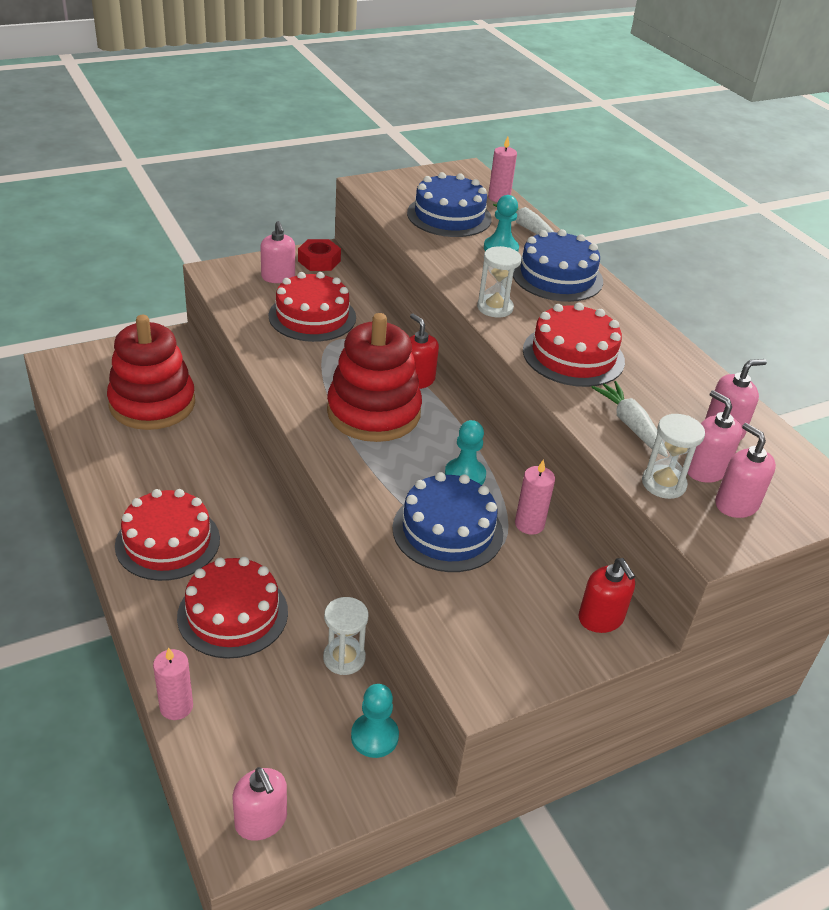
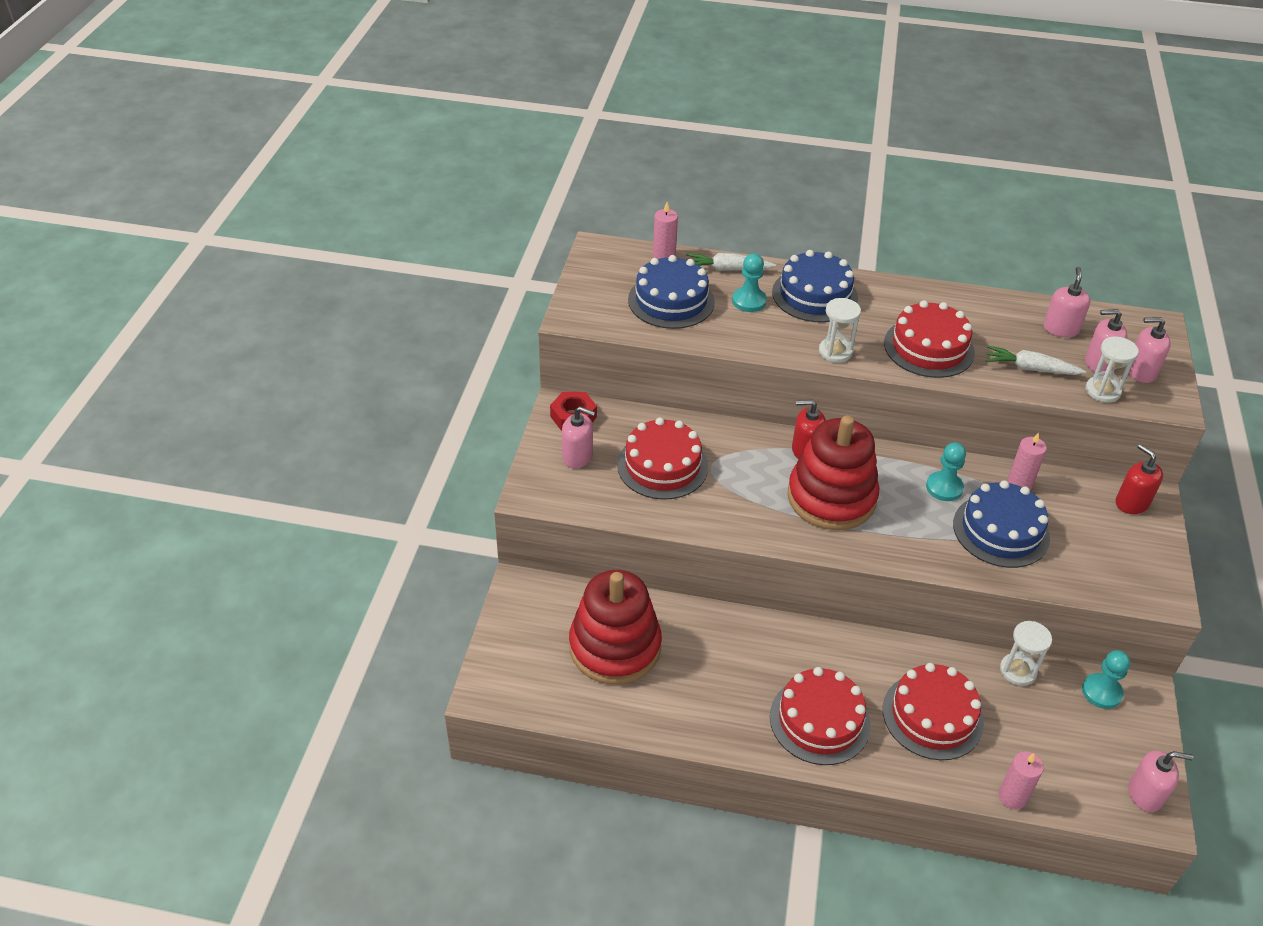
camera: 50 degrees left, 5 degrees up
red soap dispenser [578,558,635,633] -> red soap dispenser turned 135 degrees counterclockwise [1116,444,1163,514]

